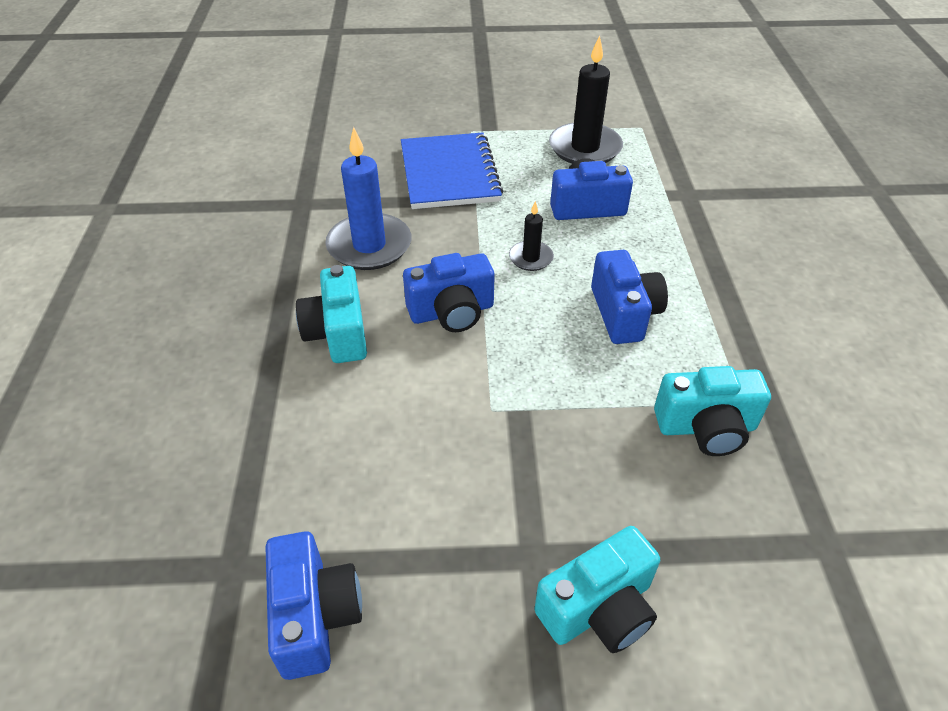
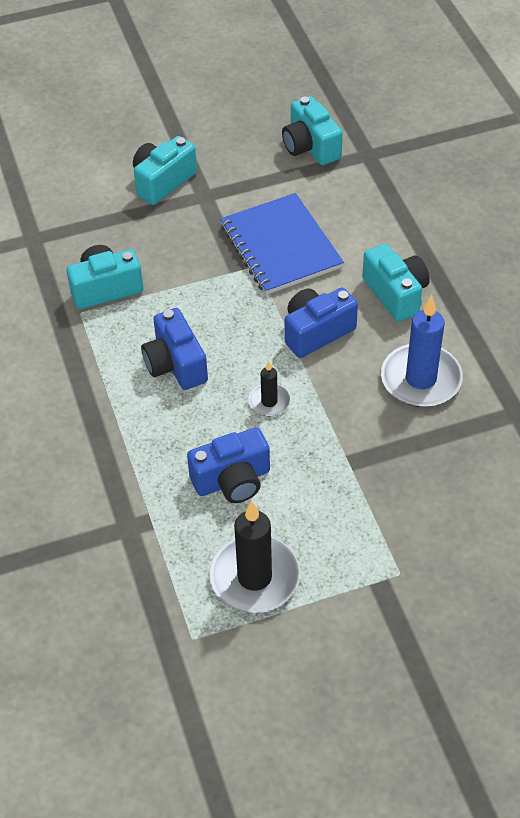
camera: 165 degrees right, 5 degrees up
blue camera [266,531,362,680] -> turquoise camera [282,96,343,165]
blue notebook [401,132,503,209] -> blue notebook moved to [220,193,344,295]

